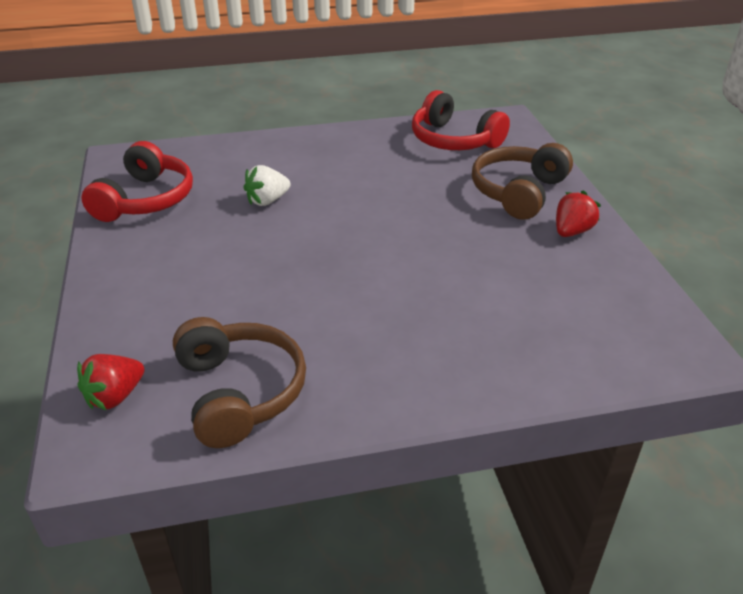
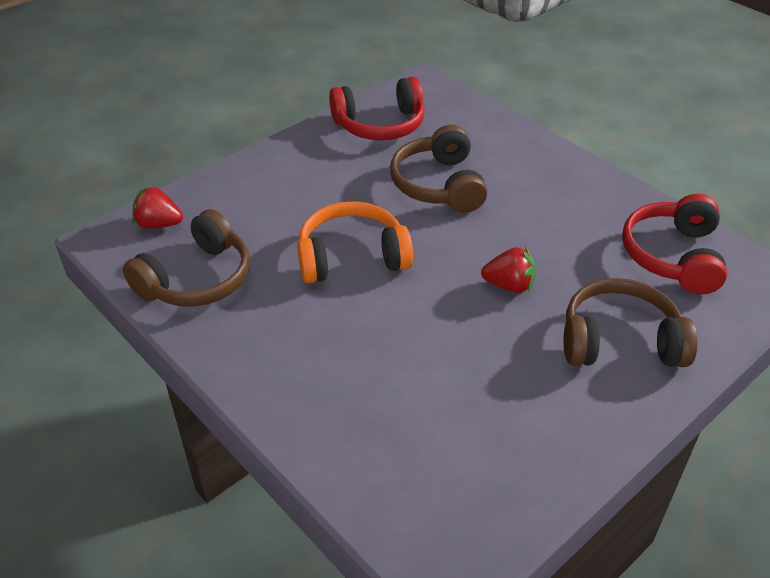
camera: 60 degrees right, 5 degrees up
white strawberry [244,165,291,206] -> brown headphones [390,125,487,212]
red strawberry [556,190,601,237] -> red strawberry moved to [481,247,536,293]
none -> orange headphones [297,201,413,283]

